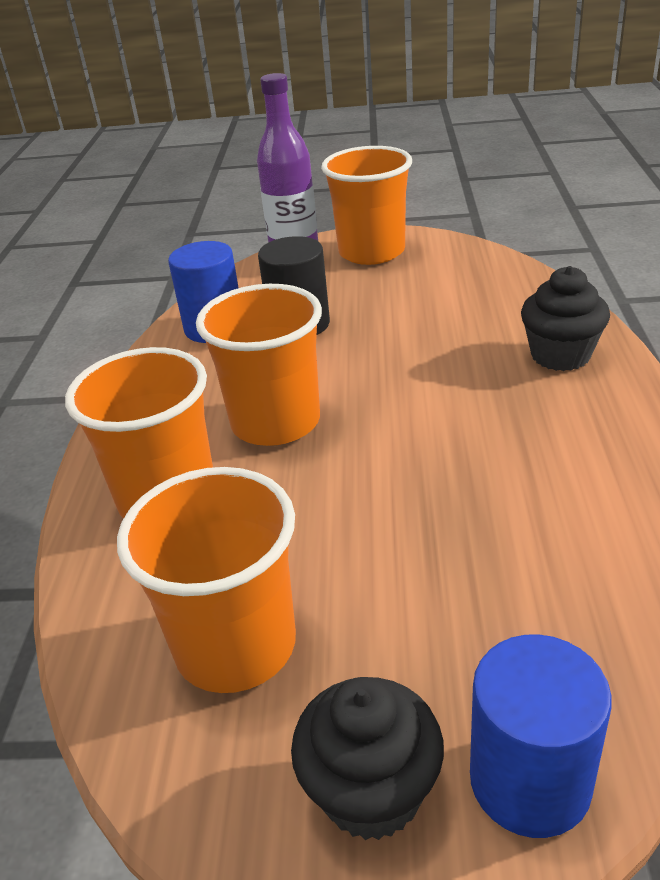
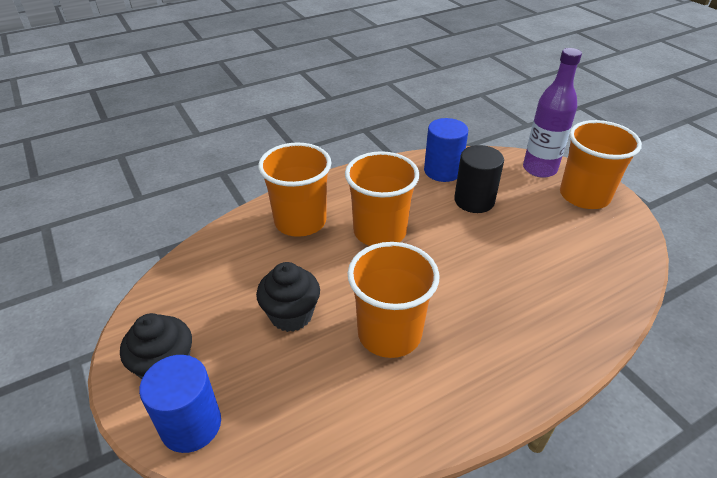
camera: 55 degrees right, 5 degrees up
orange cup [117,467,296,693] -> orange cup moved to [348,242,439,358]
black cupcake [521,266,610,371] -> black cupcake moved to [256,262,320,332]

